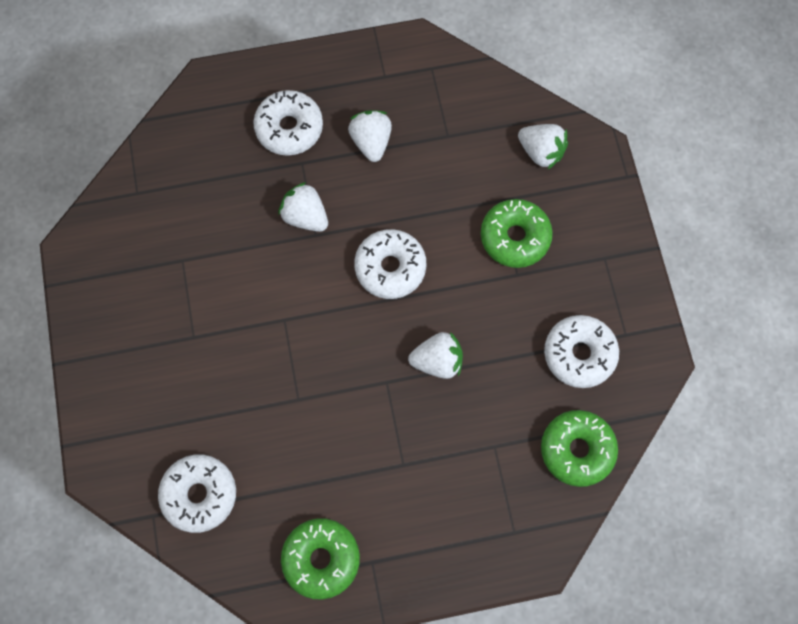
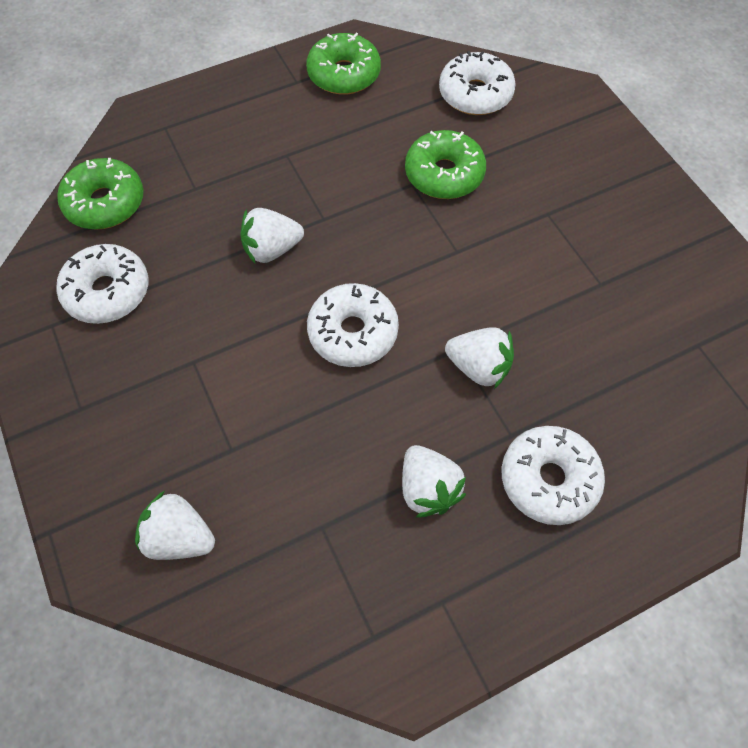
camera: 165 degrees right, 10 degrees down
green donut [481,199,553,268] -> green donut moved to [405,130,486,199]

